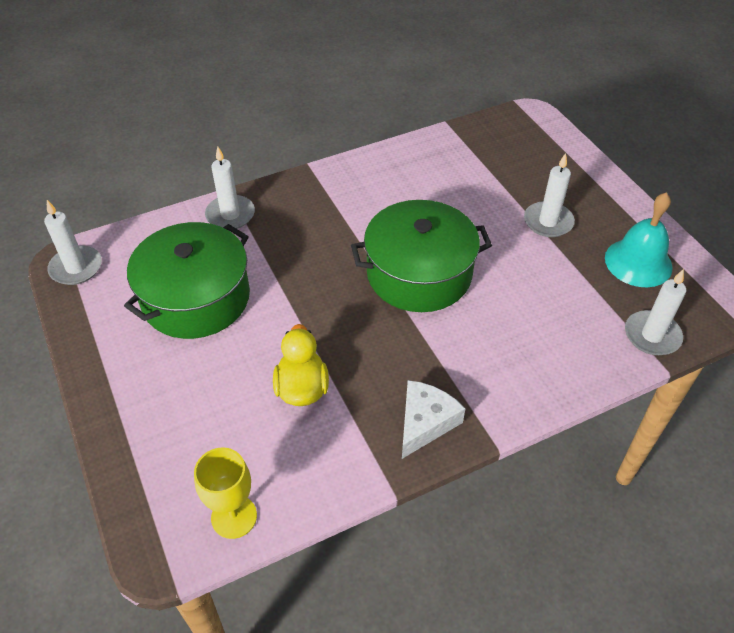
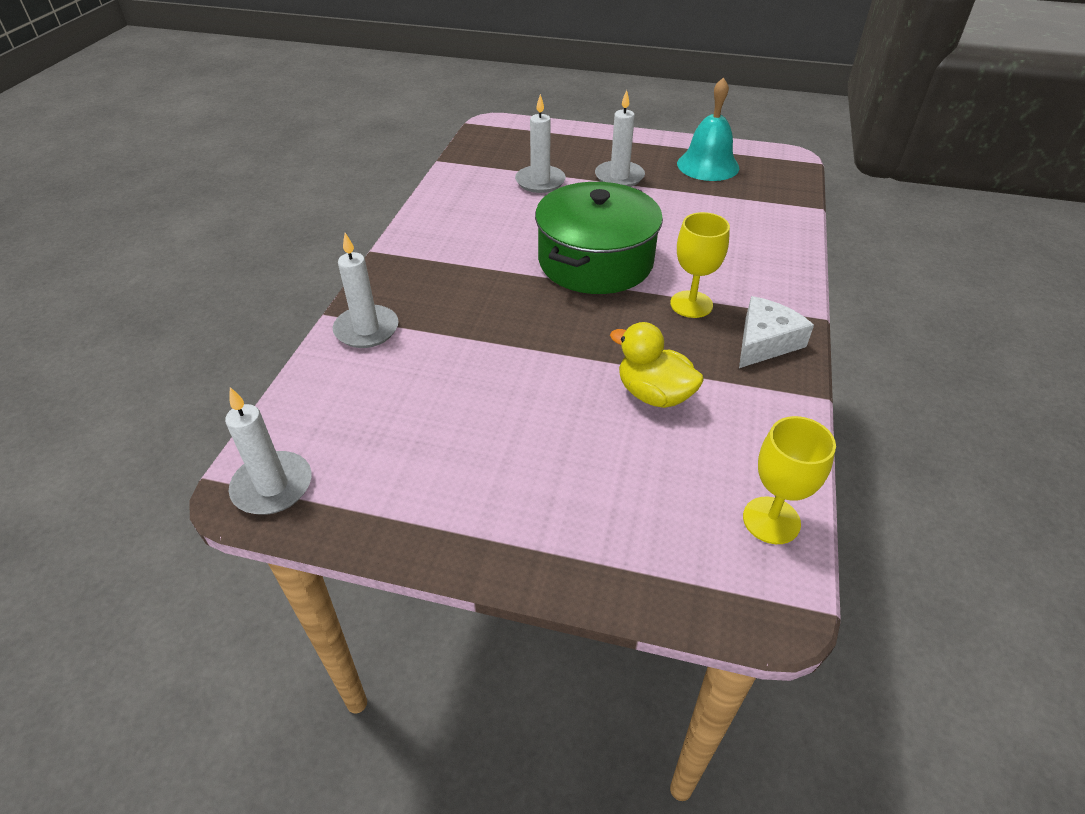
camera: 50 degrees left, 5 degrees down
green pot [124,222,250,339] -> none
white cheese [402,380,466,459] -> white cheese turned 60 degrees clockwise [739,296,814,368]
white candle [625,269,686,355] -> white candle moved to [515,94,566,193]
none -> yellow goblet [670,212,730,318]

